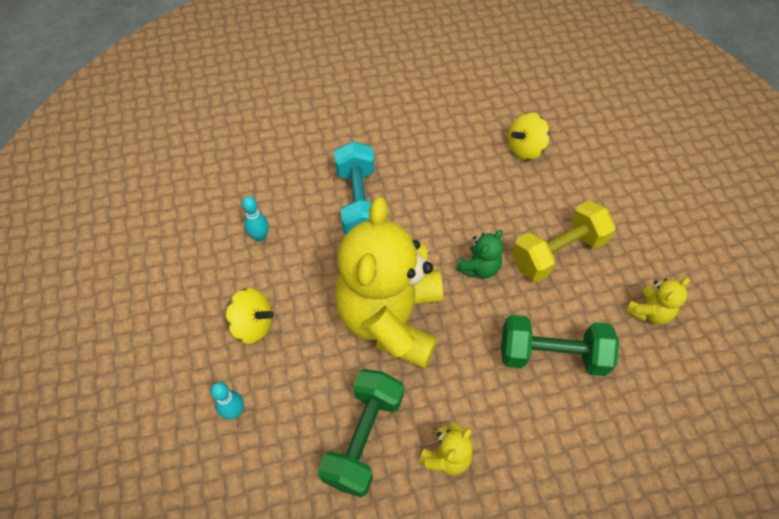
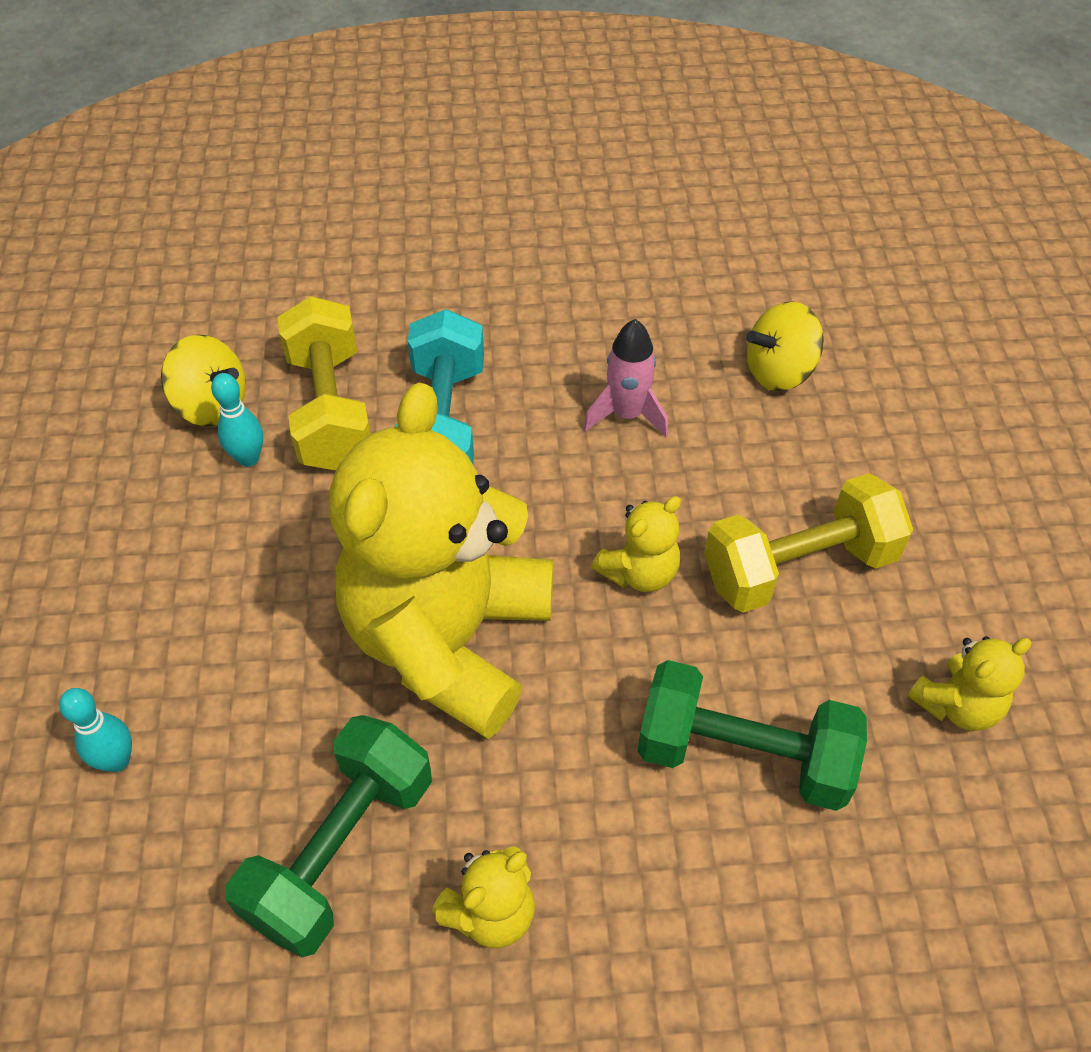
camera: 10 degrees right, 5 degrees down
yellow spinning top [225,288,274,344] -> yellow spinning top moved to [161,335,246,427]
green teddy bear [456,230,503,278] -> yellow teddy bear [592,496,681,592]
none -> yellow dumbbell [278,296,371,470]
none -> pink rocket [583,319,668,437]

